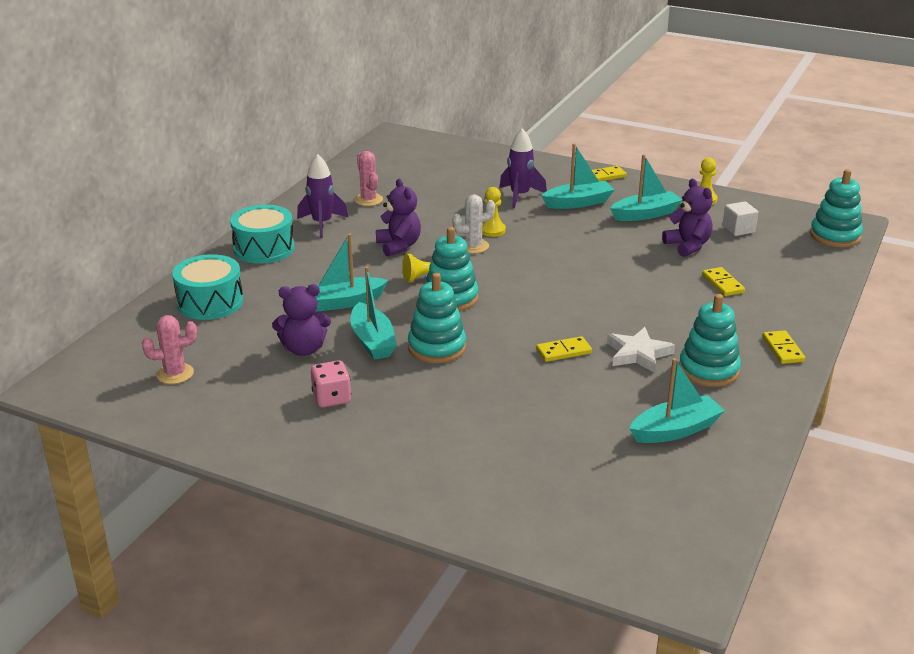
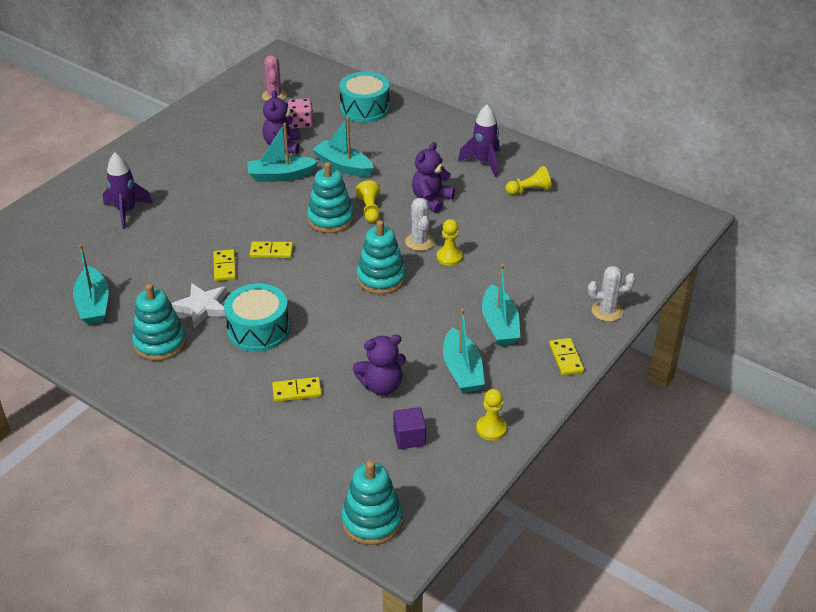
camera: 100 degrees right, 10 degrees up
turquoise drum [230,205,295,264] -> turquoise drum moved to [224,283,290,352]
turquoise boat [306,234,388,312] -> turquoise boat turned 45 degrees counterclockwise [312,117,374,177]
pink dice [311,360,351,408] -> pink dice moved to [288,98,313,129]
pink cactus [354,151,383,206] -> yellow pawn [505,166,551,195]
purple teddy bear [376,179,421,257] -> purple teddy bear turned 135 degrees clockwise [412,142,455,213]
turquoise stacking toy [408,273,466,363] -> turquoise stacking toy moved to [356,220,406,294]
purple rocket [499,128,547,208] -> purple rocket moved to [103,152,153,229]
white cube [722,201,758,236] -> purple cube [393,407,426,449]
yellow domino [762,330,805,364] -> yellow domino moved to [249,241,293,258]
none -> white cactus [588,266,636,322]

